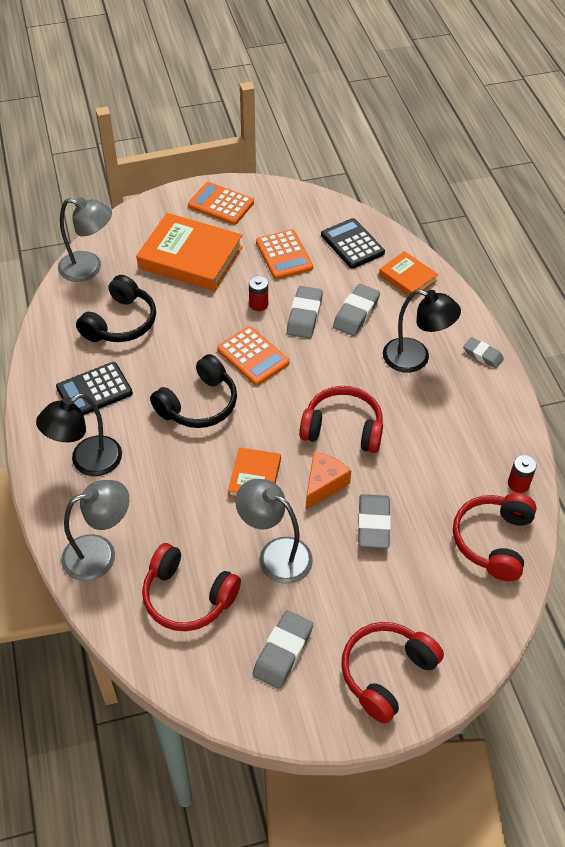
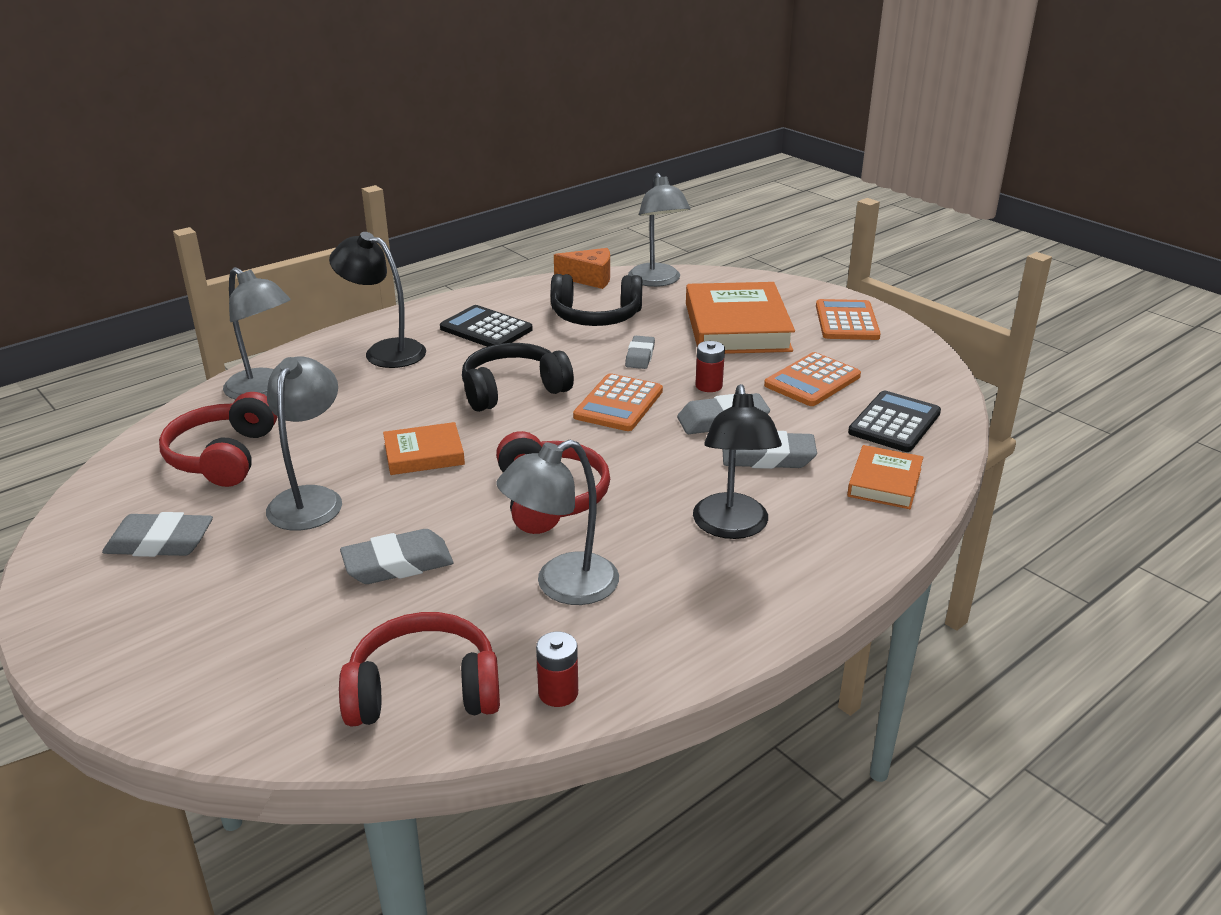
camera: 65 degrees right, 20 degrees down
black headphones [150,354,237,428] -> black headphones turned 135 degrees clockwise [462,343,574,412]
orange cheese [306,452,351,510] -> orange cheese moved to [554,248,610,289]
red headphones [341,622,444,724] -> none
grey eraser [463,337,504,368] -> grey eraser moved to [625,336,655,369]
none -> grey lamp [497,440,619,605]

